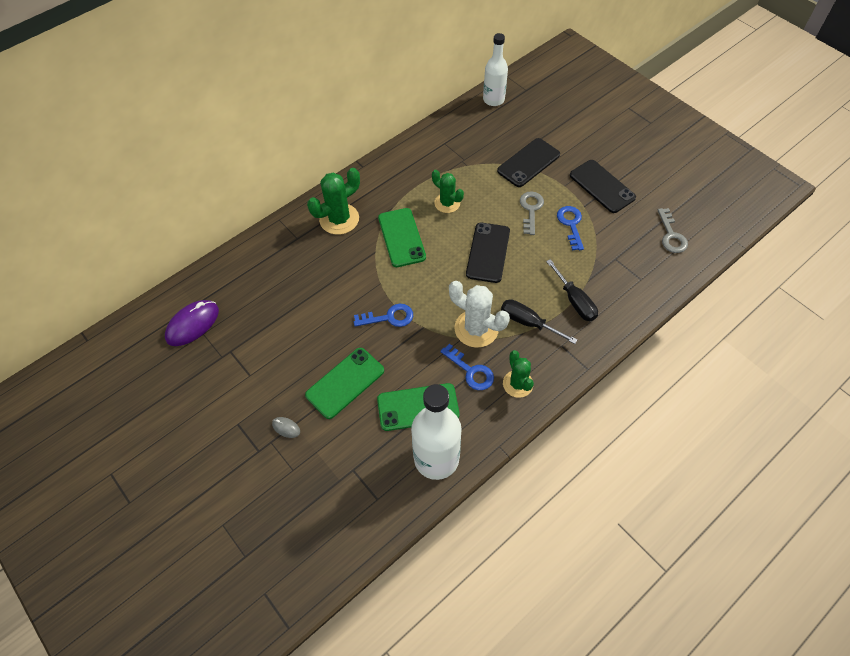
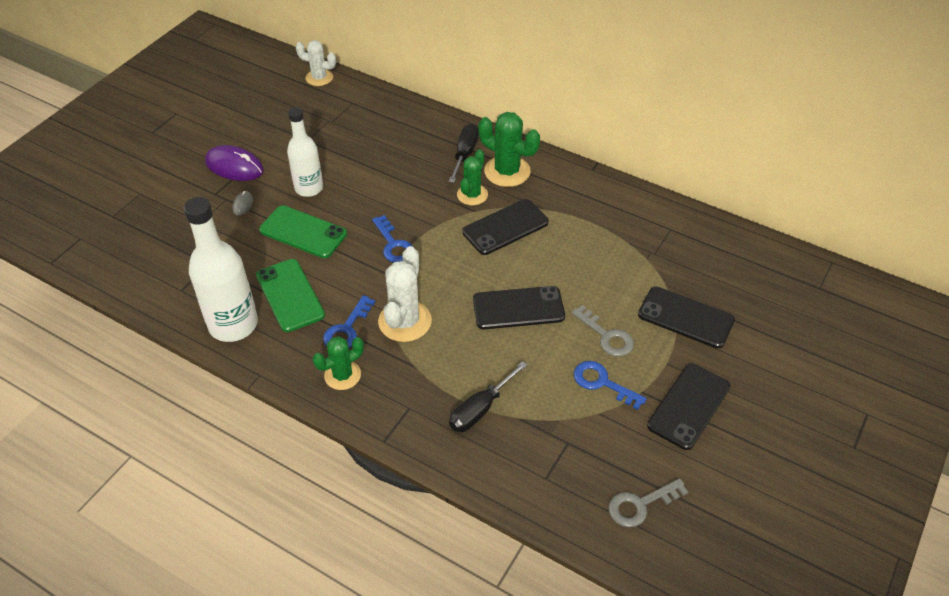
camera: 70 degrees right, 10 degrees down
purple mouse [165,300,219,346] -> purple mouse moved to [205,145,264,181]
green phone [378,208,426,267] -> black phone [462,199,549,255]
green cactus [432,170,464,213] -> green cactus moved to [457,149,488,205]
white bottle [483,33,508,106] -> white bottle moved to [287,108,323,197]
black screwdriver [501,299,577,344] -> black screwdriver moved to [449,124,479,183]
grey key [520,191,544,235] -> grey key turned 60 degrees clockwise [571,305,634,357]
blue key [557,206,584,251] -> blue key turned 120 degrees counterclockwise [574,361,647,410]
none -> white cactus [295,40,336,86]

